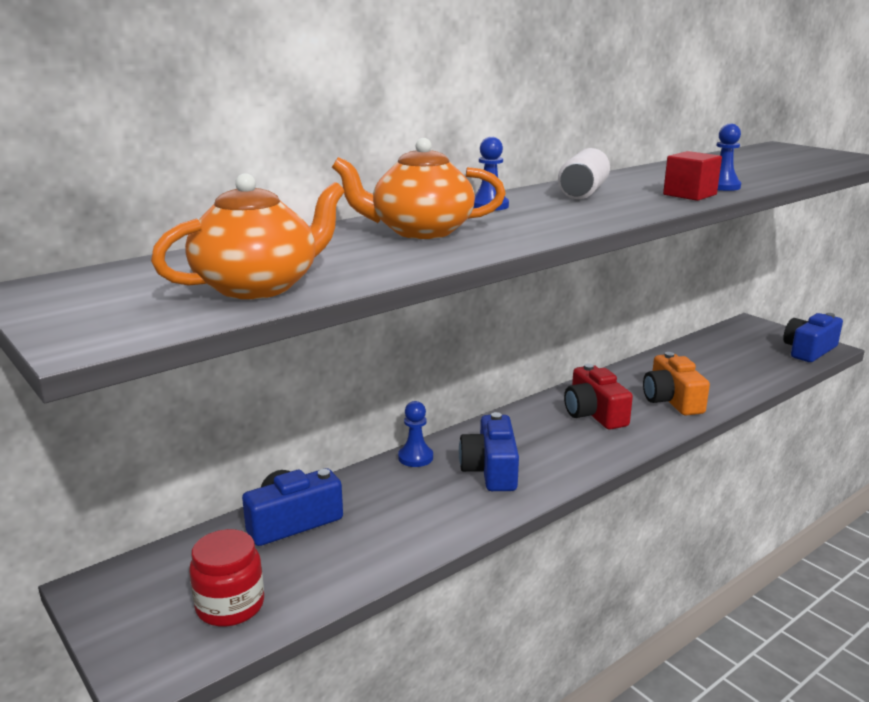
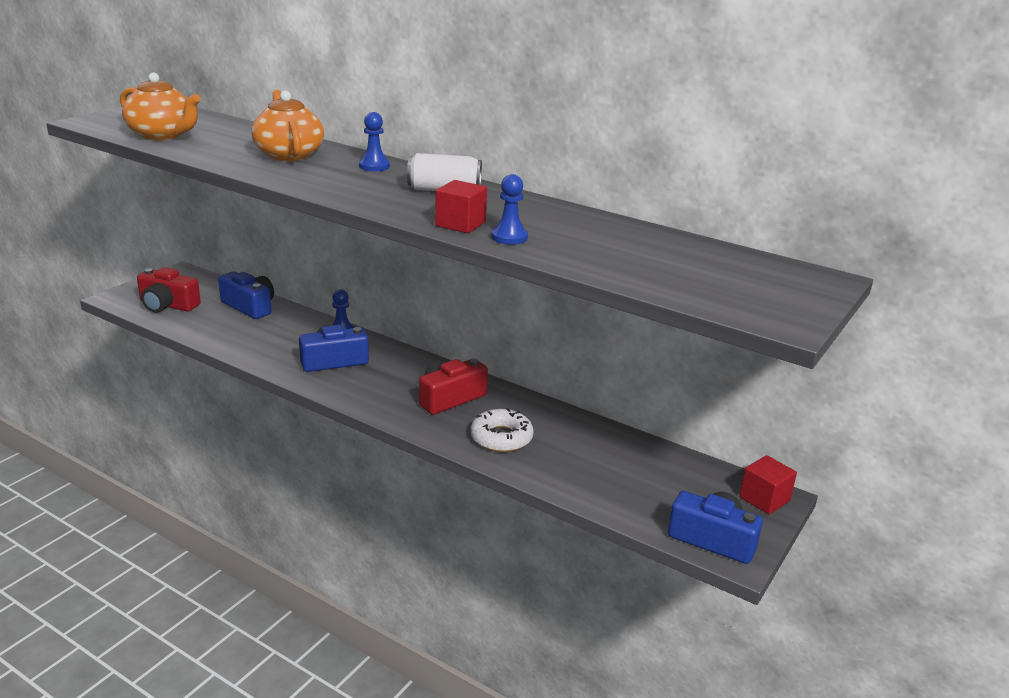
camera: 70 degrees right, 5 degrees up
red jar [189,529,264,627] -> red camera [137,267,201,313]
orange camera [643,352,710,415] -> white donut [470,408,534,452]
none -> red cube [739,455,797,514]

